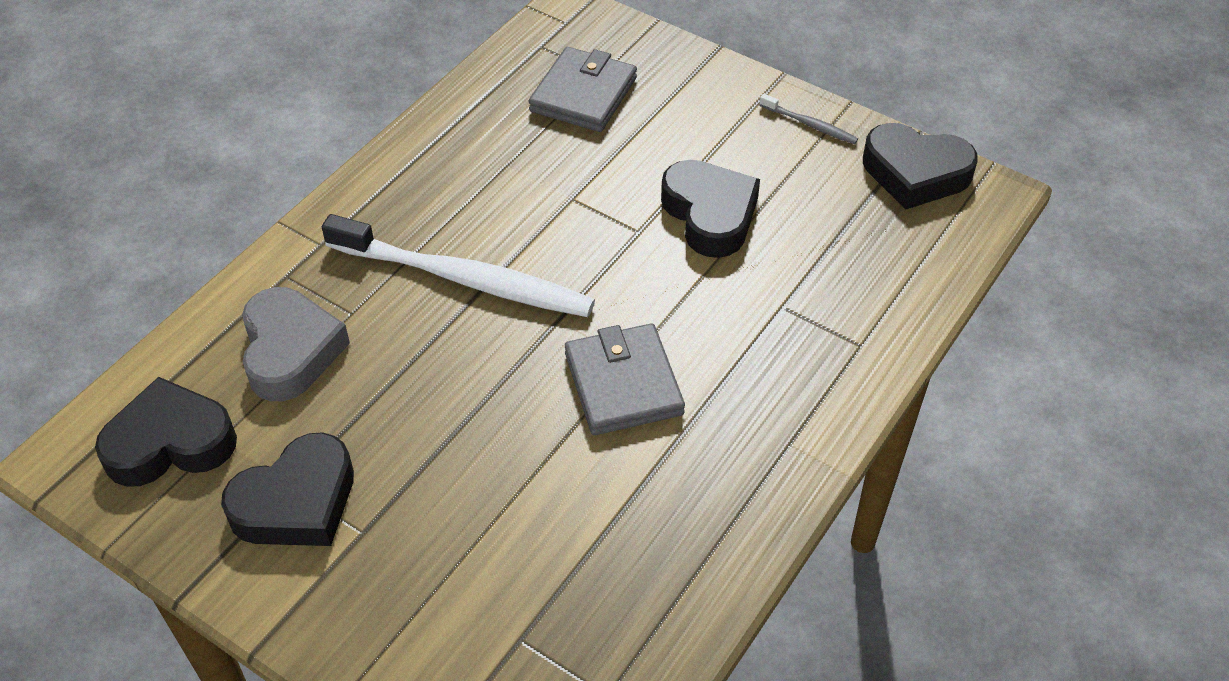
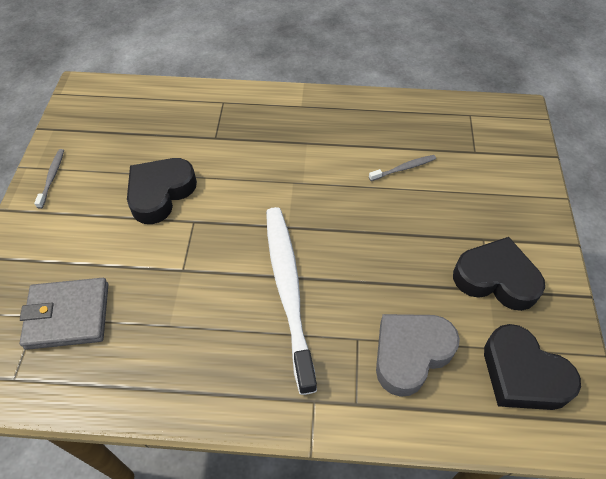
camera: 120 degrees left, 5 degrees up
grey wallet [565,324,685,435] -> none
black heart [863,123,978,210] -> none
none -> grey toothbrush [369,155,436,181]

